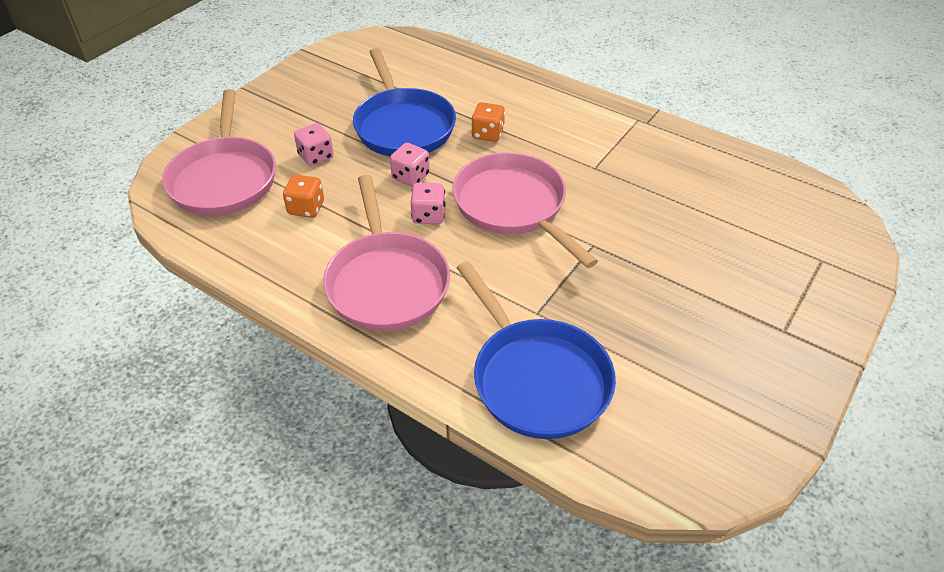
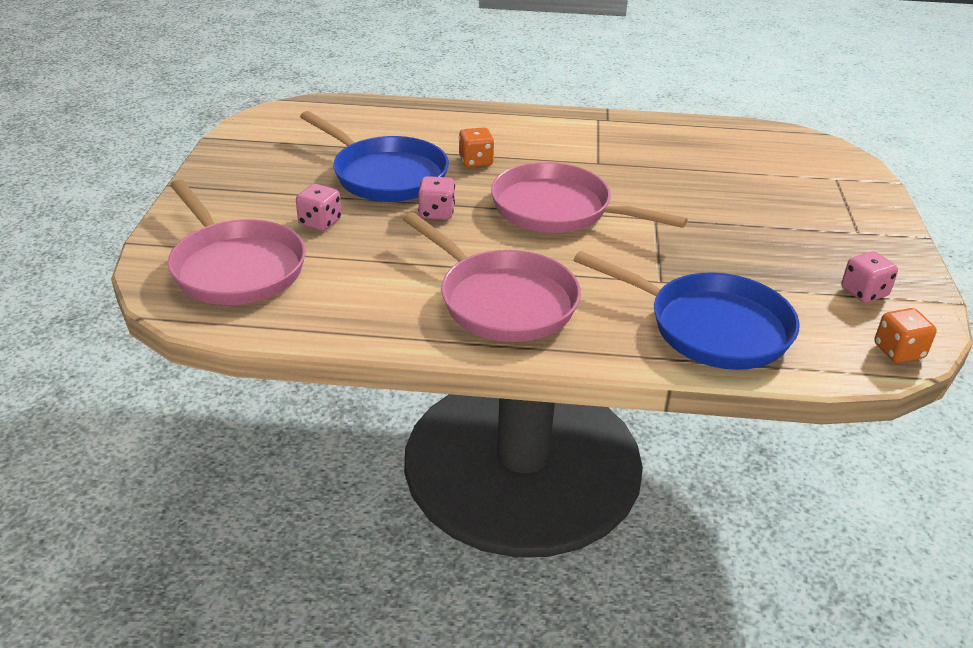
camera: 30 degrees left, 10 degrees down
orange dice [283,175,324,218] -> orange dice moved to [874,308,937,363]
pink dice [411,183,446,224] -> pink dice moved to [841,251,898,303]

